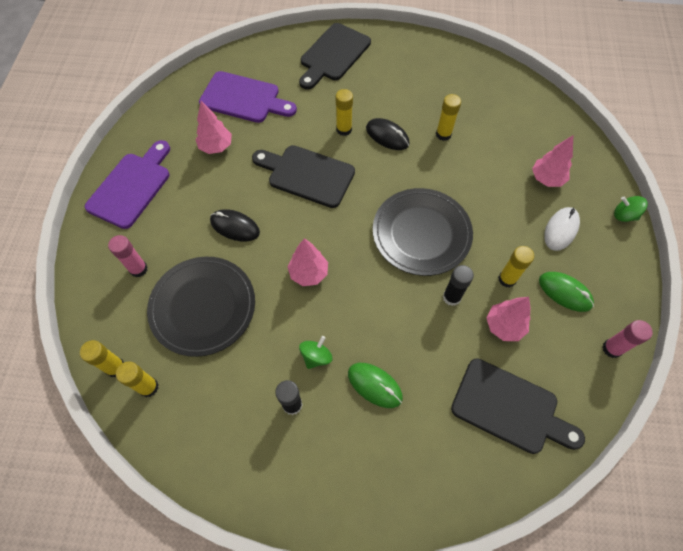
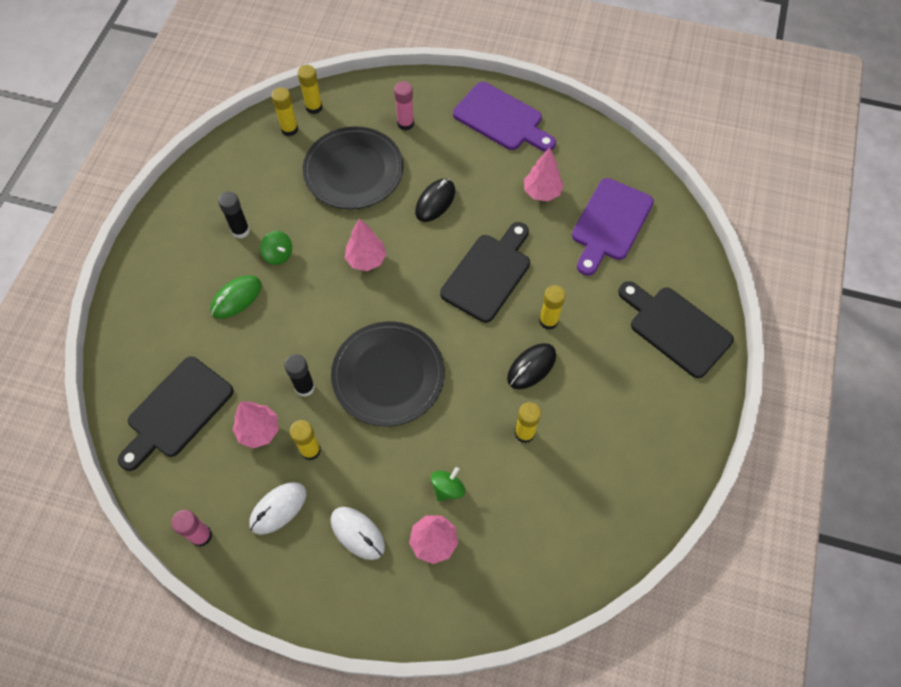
camera: 100 degrees right, 0 degrees up
green mouse [539,272,594,312] -> white mouse [249,482,306,535]
green spinning top [614,196,648,222] -> green spinning top moved to [430,467,465,501]

